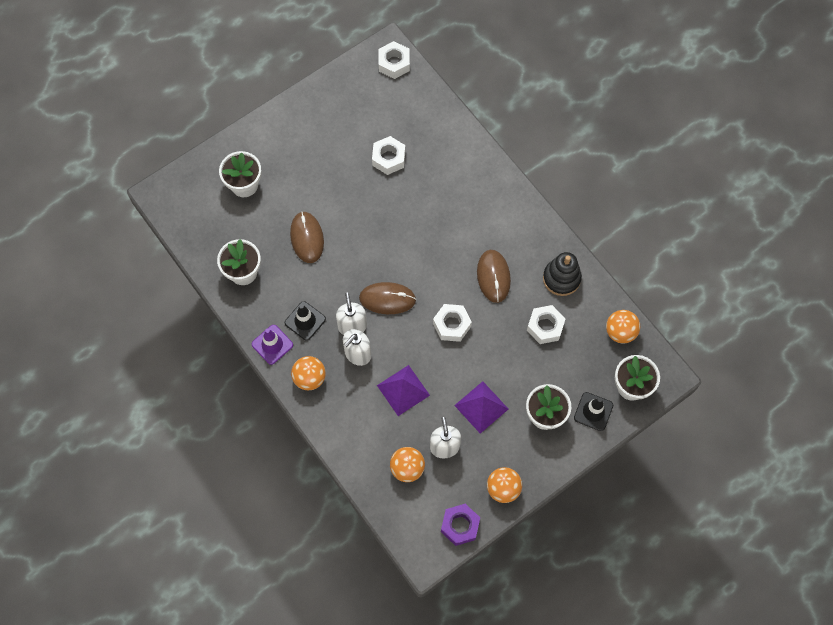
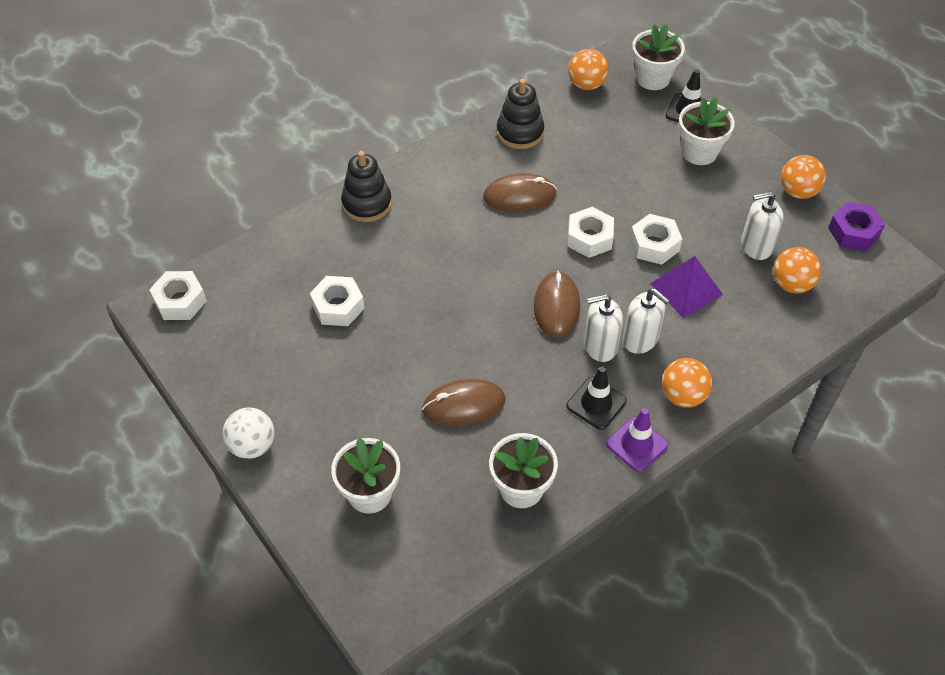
camera: 90 degrees left, 15 degrees down
purple pyramid [454,381,508,434] -> none
white nut [527,305,566,344] -> white nut moved to [630,214,682,265]
none -> white ball [223,407,275,459]
none -> black stacking toy [341,151,392,222]

